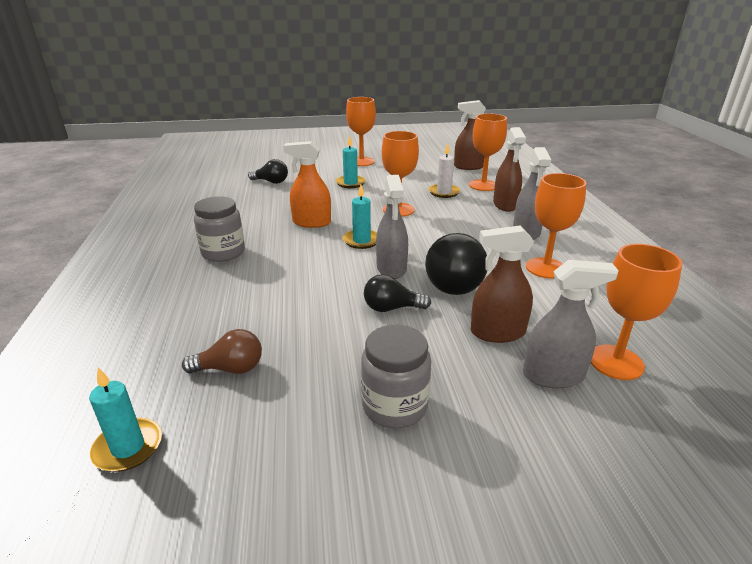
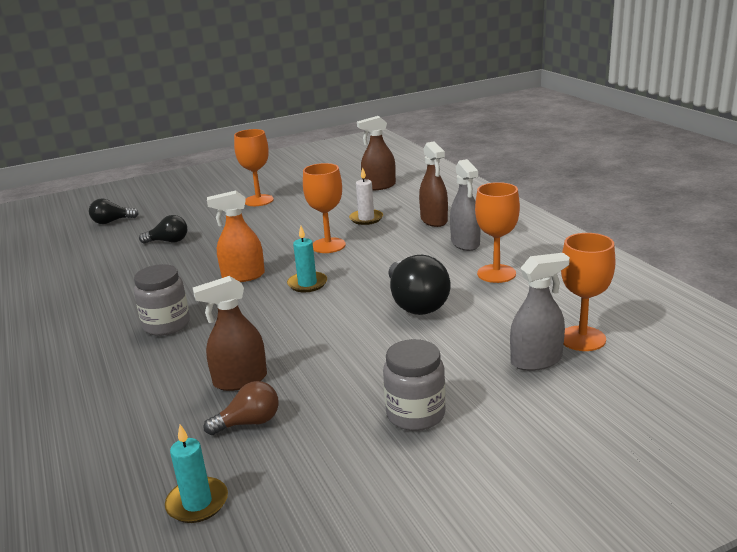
camera: 15 degrees left, 5 degrees down
turquoise candle [336,135,366,188] -> none
black light bulb [364,274,431,312] -> black light bulb moved to [89,199,139,224]
grey spray bottle [376,175,408,279] -> none
orange goblet [469,114,507,191] -> none
brown spray bottle [471,225,534,343] -> brown spray bottle moved to [193,276,267,391]

